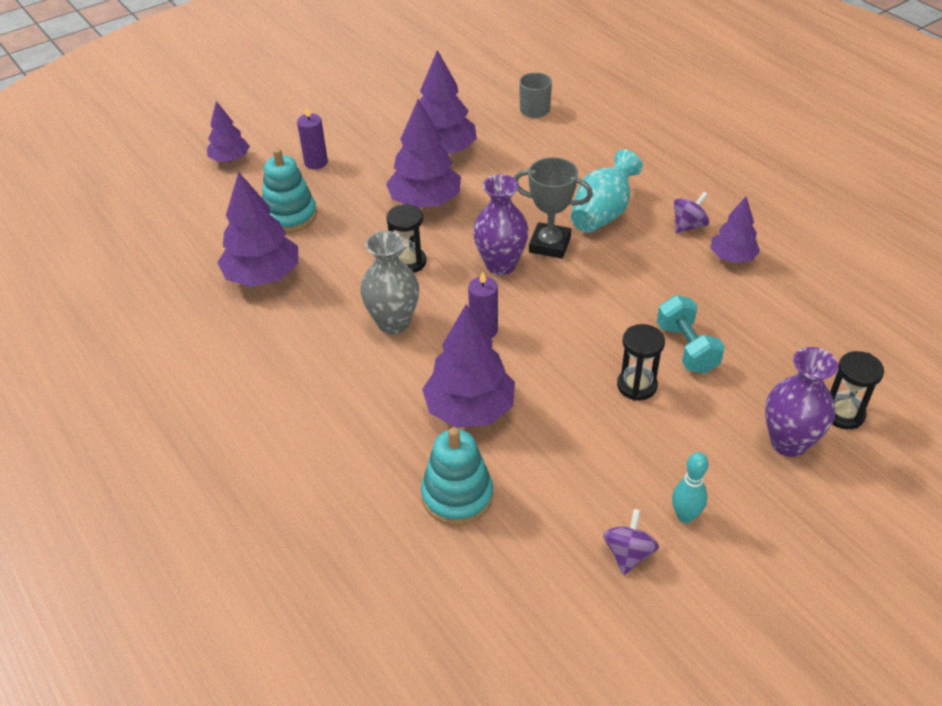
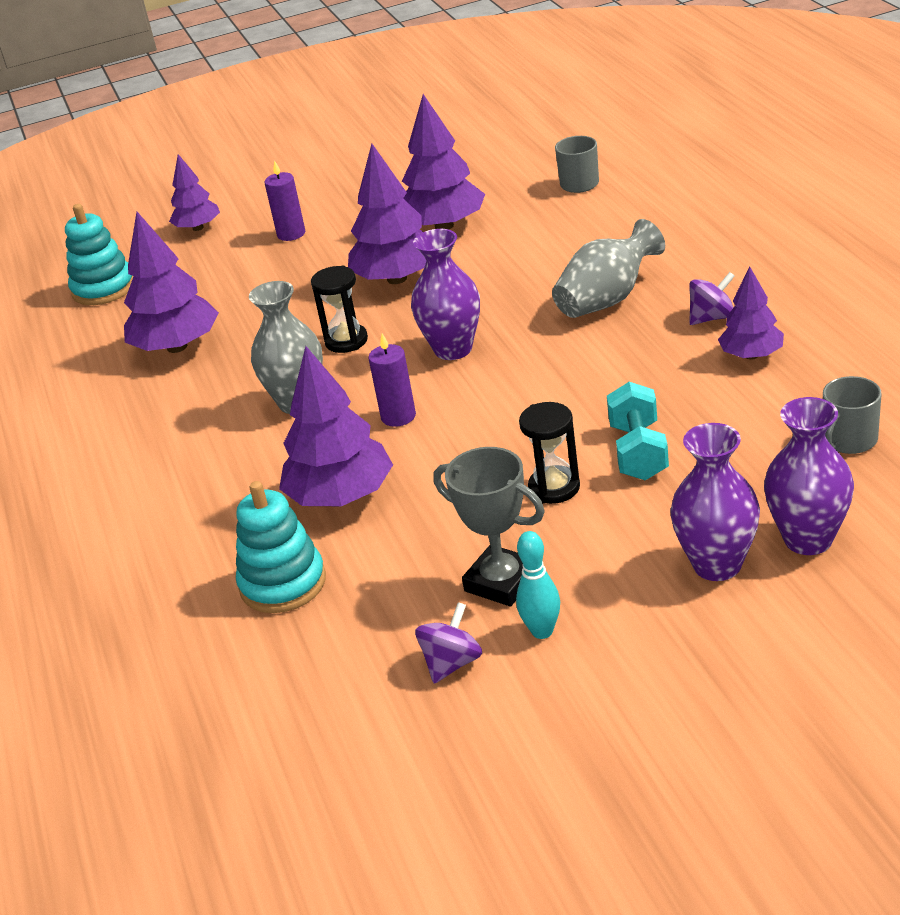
camera: 20 degrees right, 10 degrees down
turquoise stacking toy [262,148,317,233] -> turquoise stacking toy moved to [65,204,134,305]
grey trophy [514,157,593,259] -> grey trophy moved to [433,447,545,607]
turquoise vase [571,149,643,233] -> grey vase [552,219,665,318]
black hourglass [830,351,884,429] -> purple vase [764,397,854,555]
none -> grey mug [823,376,882,454]

